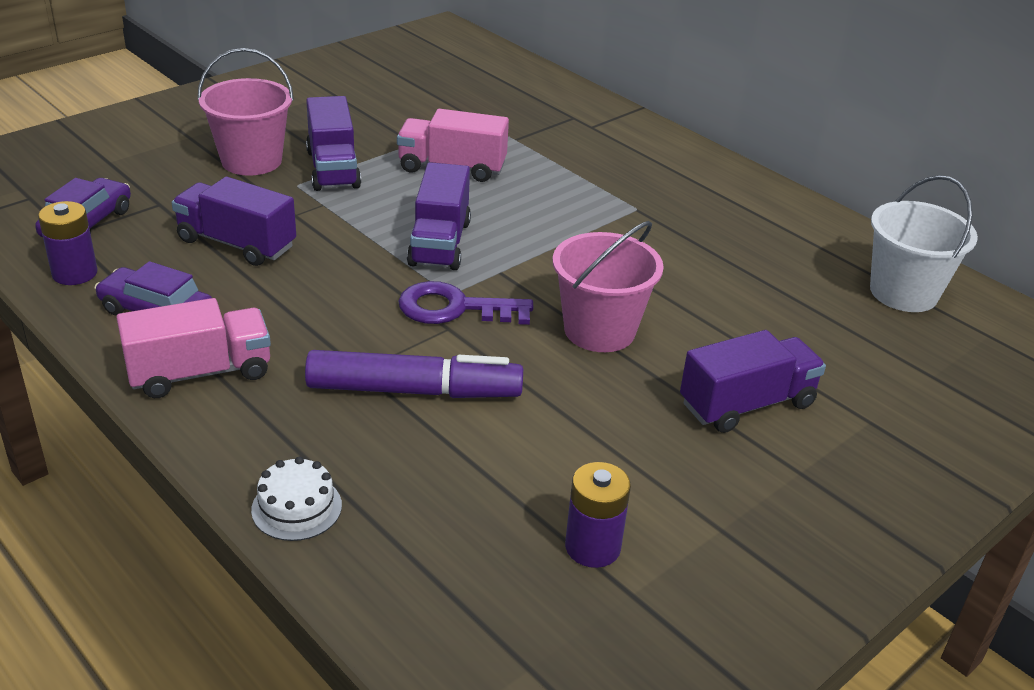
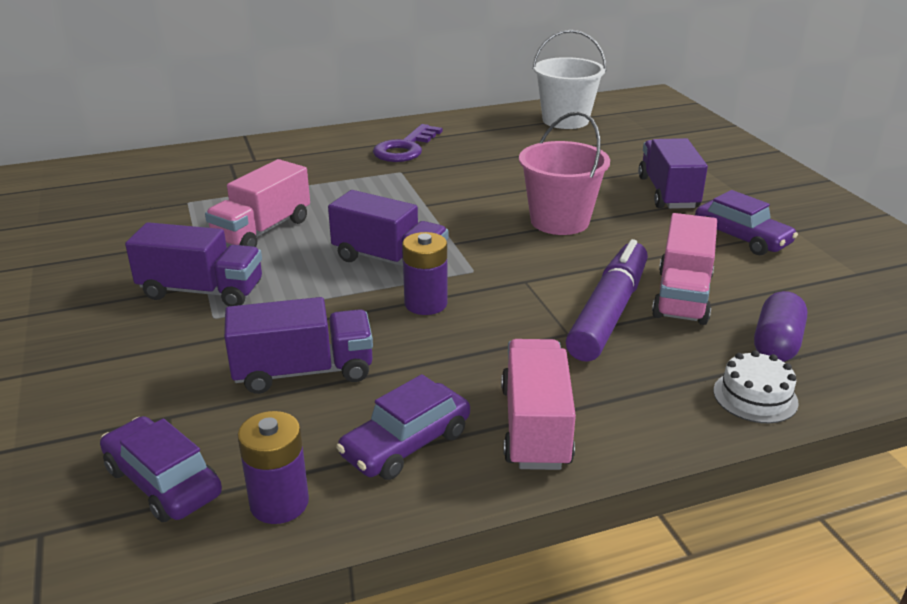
camera: 65 degrees left, 5 degrees down
purple truck [172,177,296,266] -> purple truck turned 150 degrees counterclockwise [224,297,373,394]
pink bucket [197,48,294,176] -> none
purple key [398,281,533,325] -> purple key moved to [373,124,442,162]
purple battery [565,462,631,568] -> purple battery moved to [402,232,448,315]
none -> pink truck [652,213,717,325]
none -> purple car [695,190,798,255]
none -> purple capsule [754,291,807,362]

